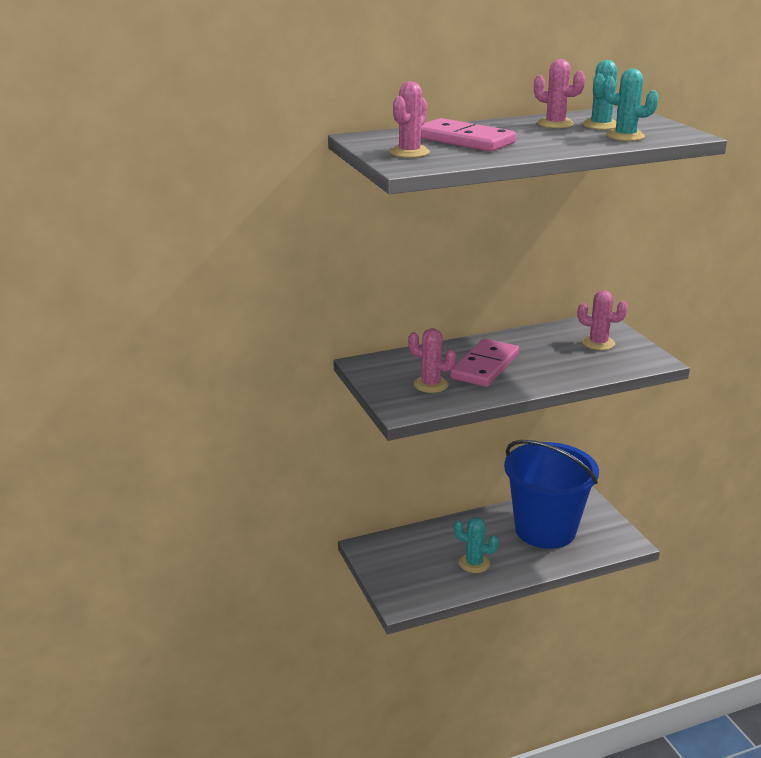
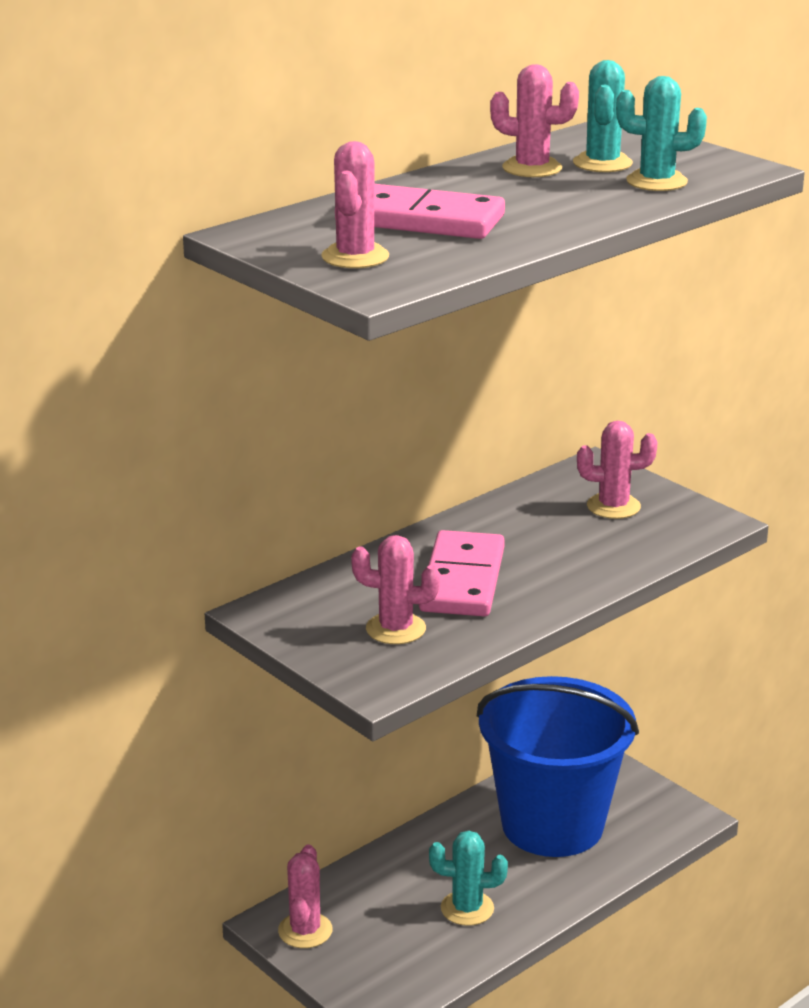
camera: 20 degrees left, 0 degrees up
none -> pink cactus [278,844,332,948]

